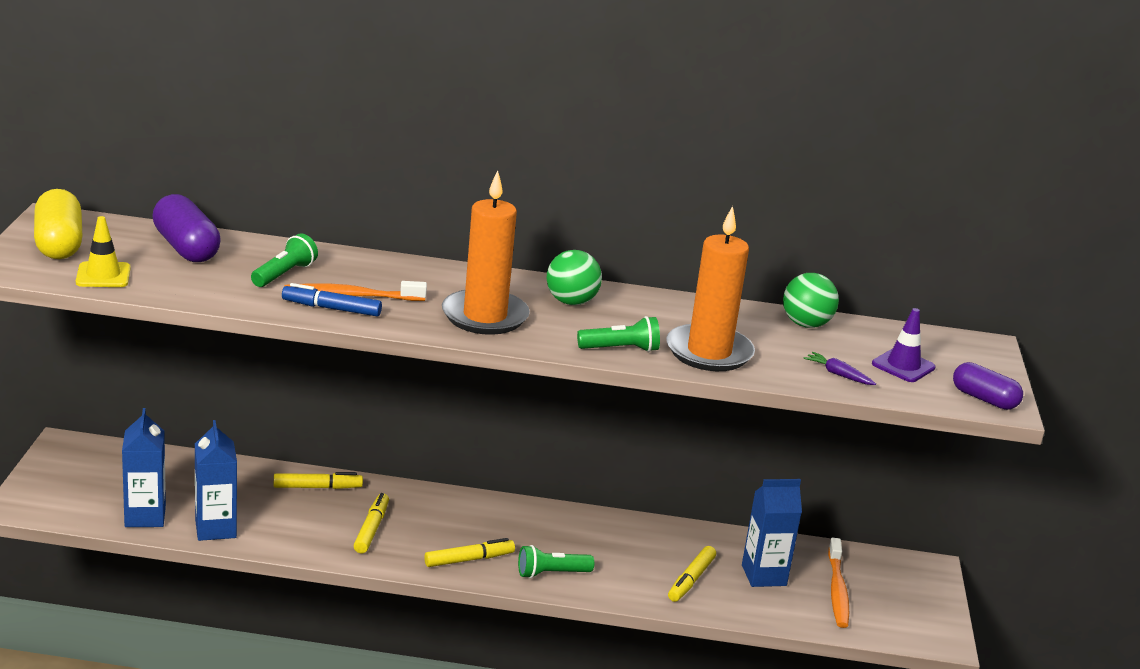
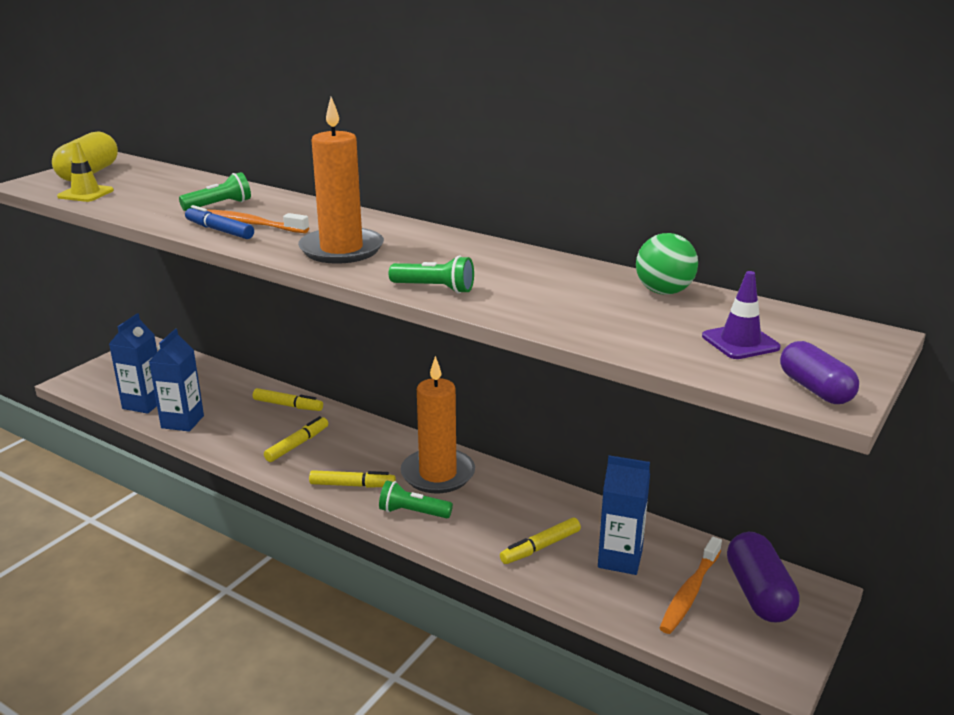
camera: 30 degrees right, 0 degrees up
purple capsule [152,194,221,262] -> purple capsule moved to [727,532,799,622]
green ball [546,250,602,305] -> none
orange candle [666,206,755,371] -> orange candle moved to [400,356,475,493]
purple carrot [804,352,876,385] -> none

